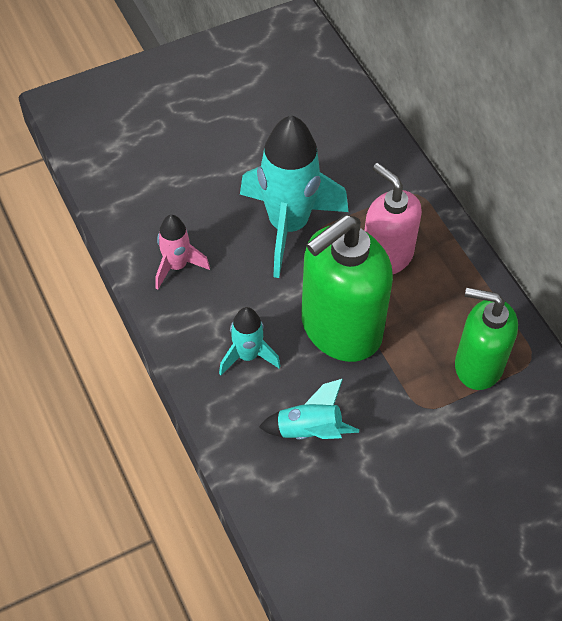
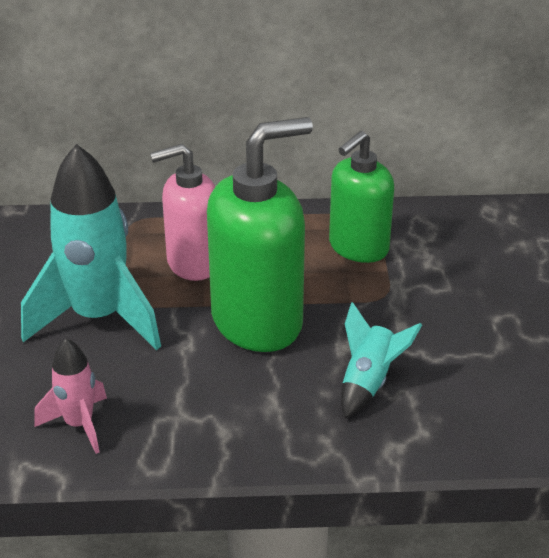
camera: 65 degrees left, 20 degrees down
turquoise rocket [219,307,281,375] -> none
green soap dispenser [301,215,393,362] -> green soap dispenser turned 105 degrees counterclockwise [207,117,313,352]

